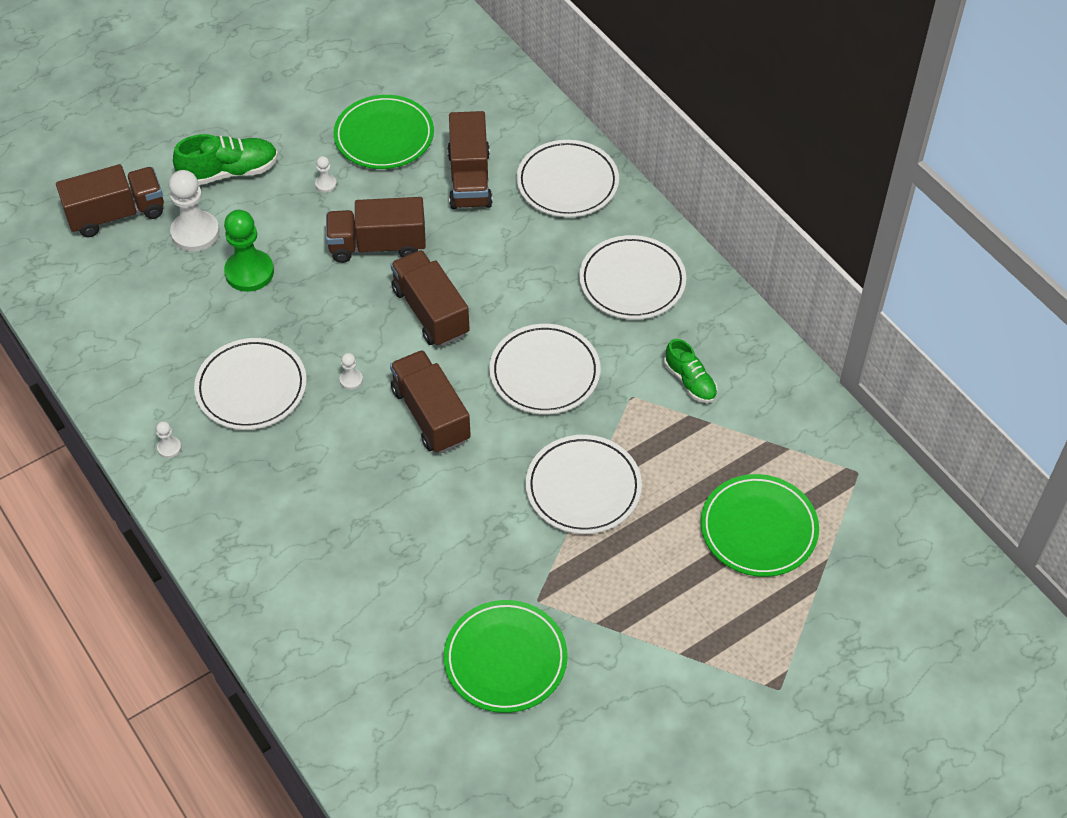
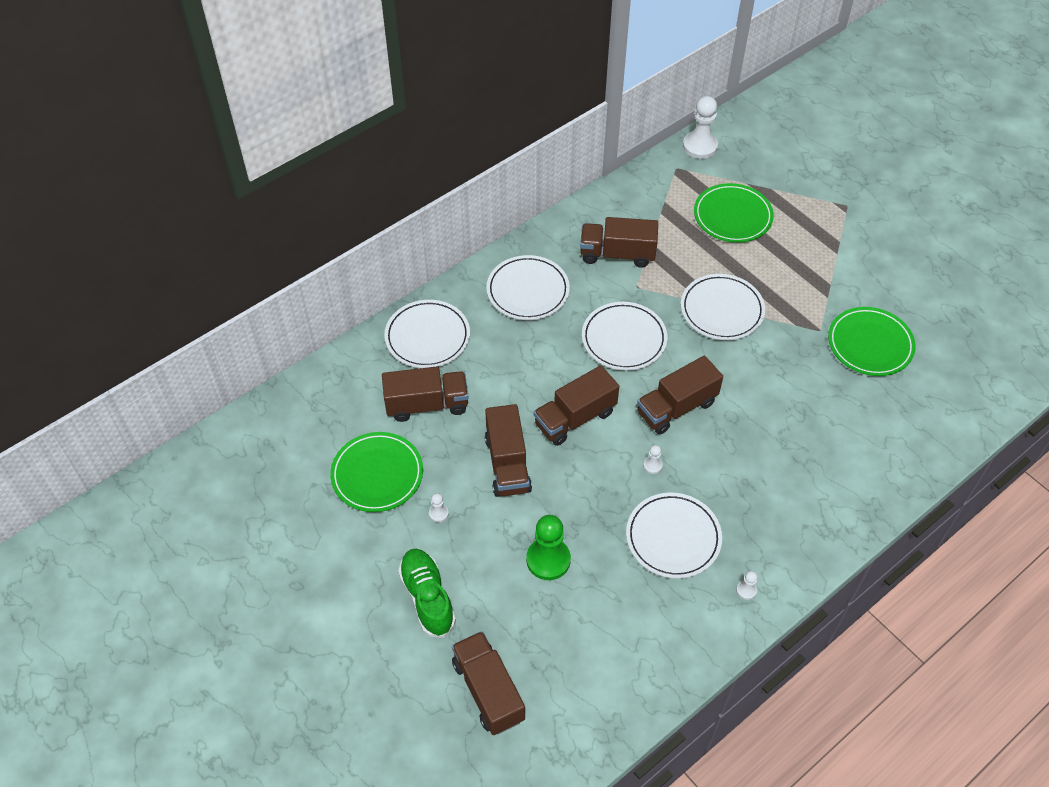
camera: 95 degrees left, 0 degrees up
white pawn [169,170,220,252] -> white pawn moved to [683,96,718,159]
green shoe [664,339,718,403] -> brown truck [580,217,658,268]

